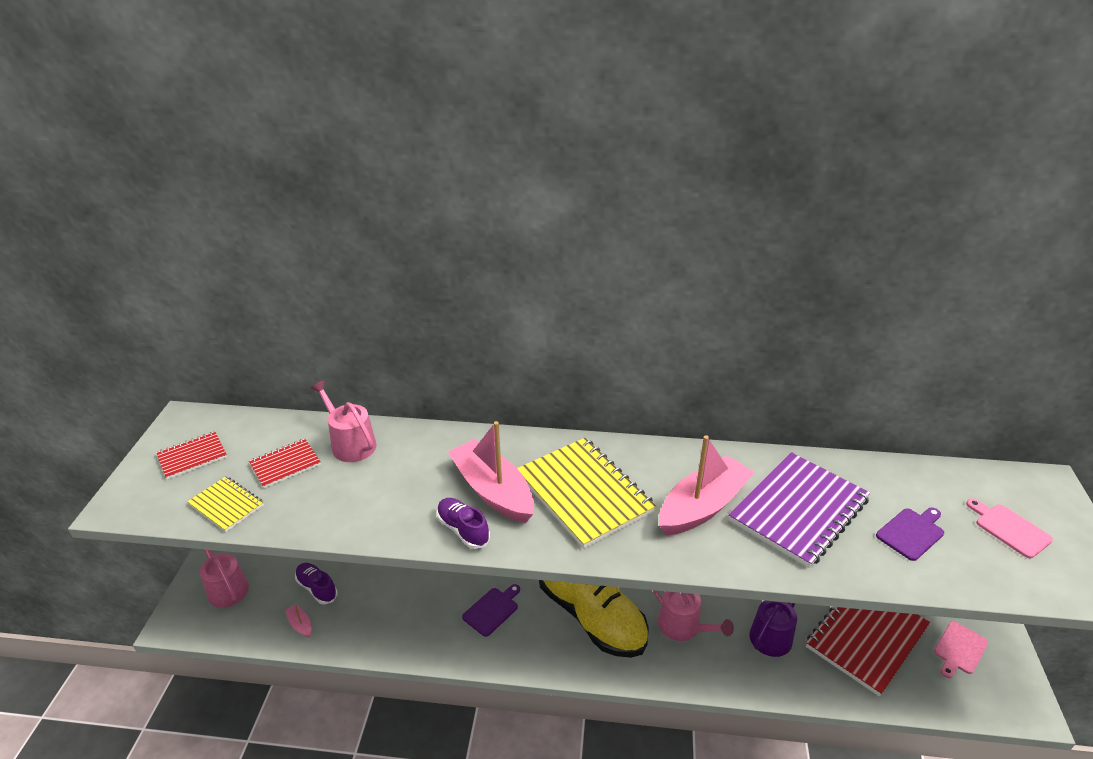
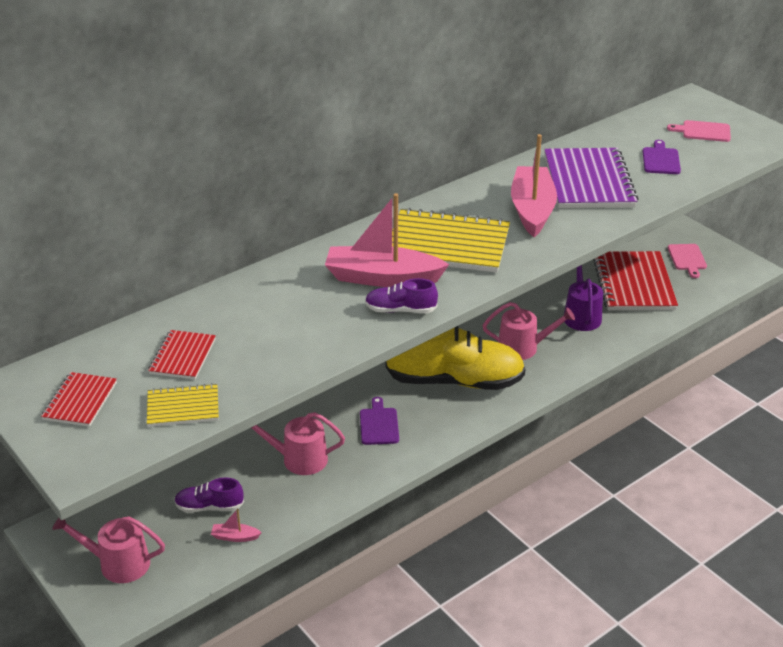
camera: 45 degrees left, 0 degrees up
pink watering can [310,381,376,462] -> pink watering can moved to [251,412,345,475]

